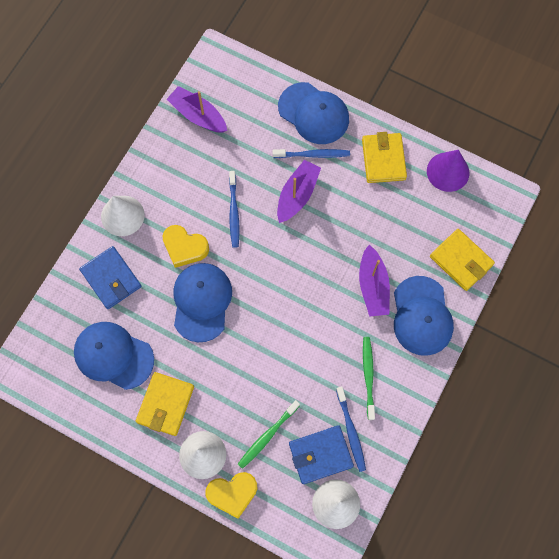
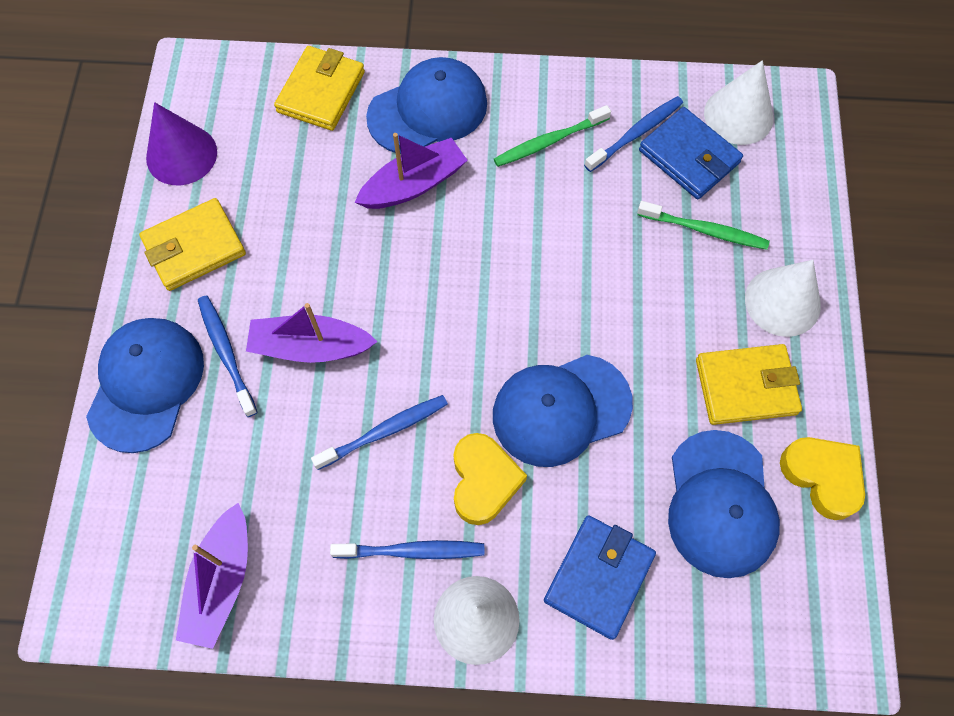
camera: 115 degrees left, 5 degrees down
yellow heart [205,472,257,519] -> yellow heart moved to [780,437,865,520]
none -> blue toothbrush [330,540,484,559]

